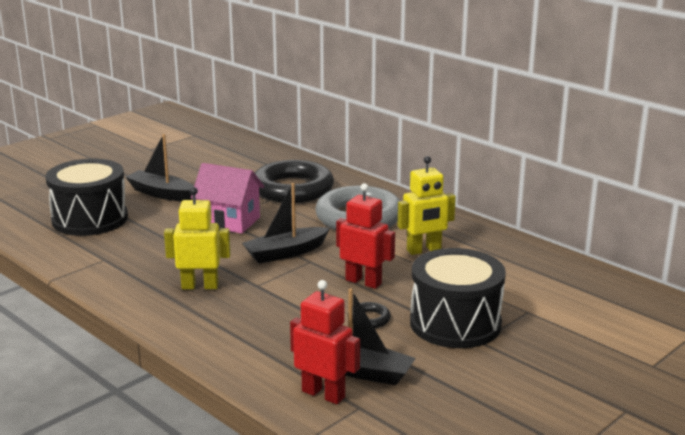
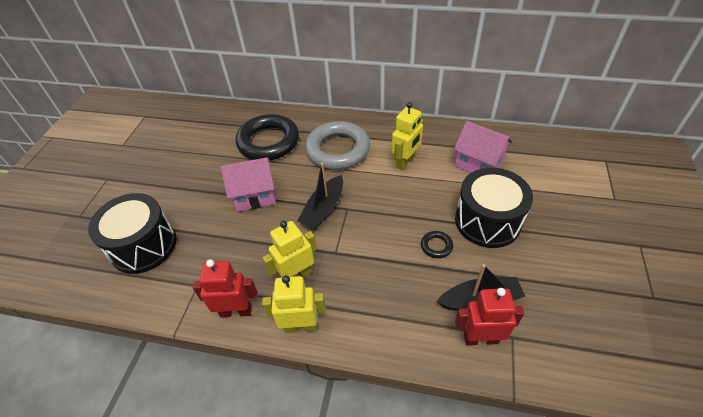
camera: 30 degrees left, 25 degrees up
black boat [126,134,194,201] -> none
red robot [336,183,395,289] -> red robot moved to [193,259,258,318]
none -> yellow robot [262,275,326,333]
none -> pink house [454,121,513,173]

